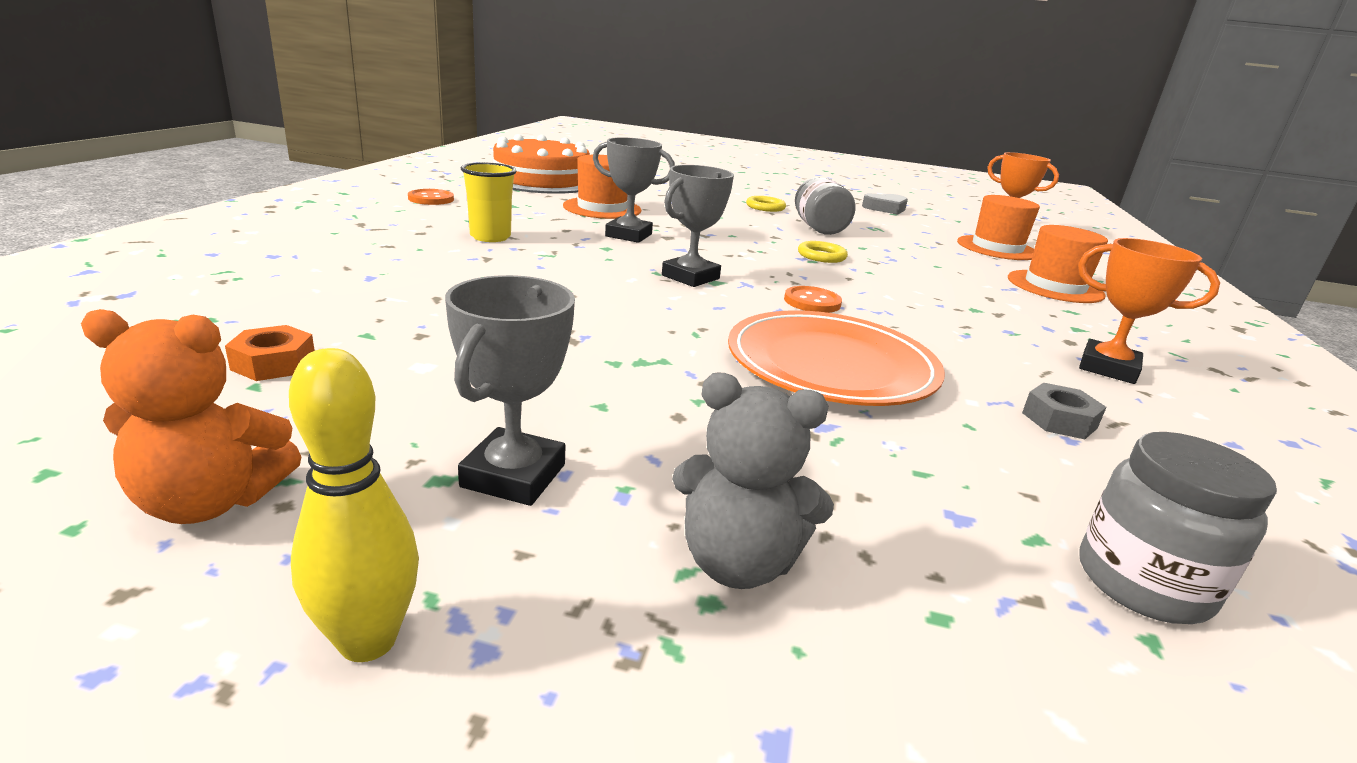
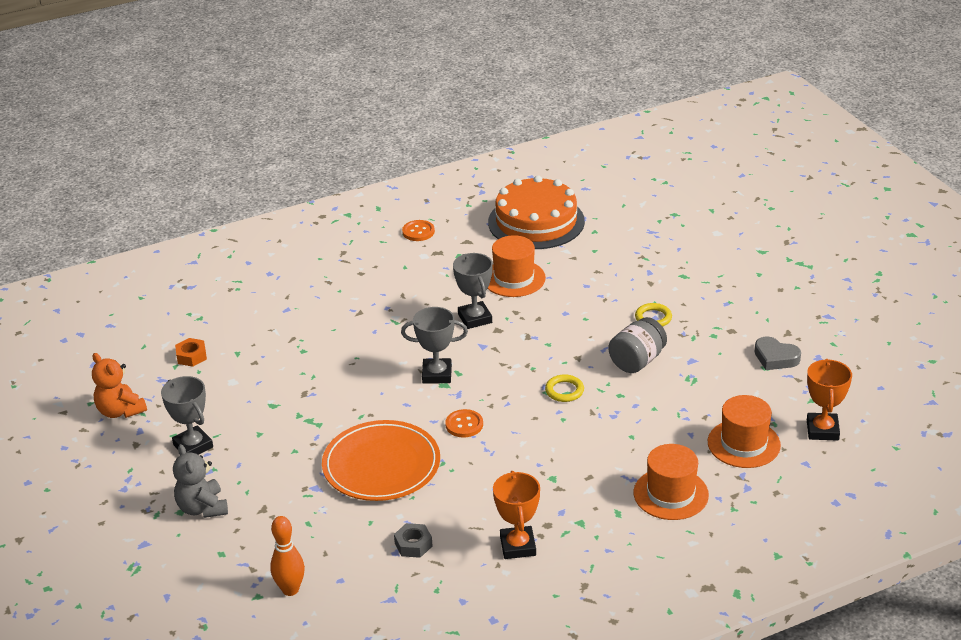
camera: 55 degrees right, 10 degrees up
yellow bowling pin [289,348,419,662] -> none
grey trophy [445,275,575,506] -> grey trophy turned 75 degrees clockwise [161,376,213,455]
yellow cup [461,162,516,242] -> none
grey jar [1079,432,1277,624] -> orange bowling pin [270,516,305,596]

